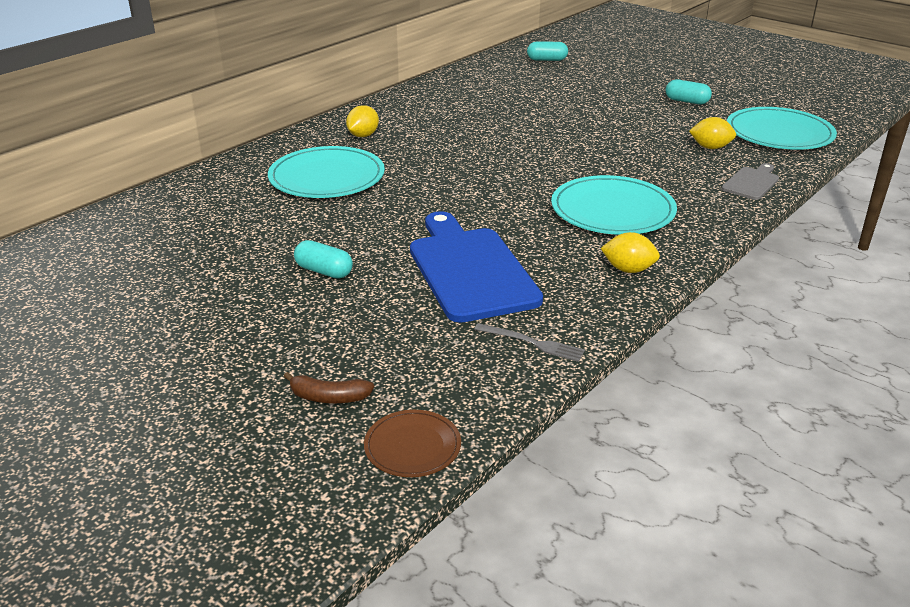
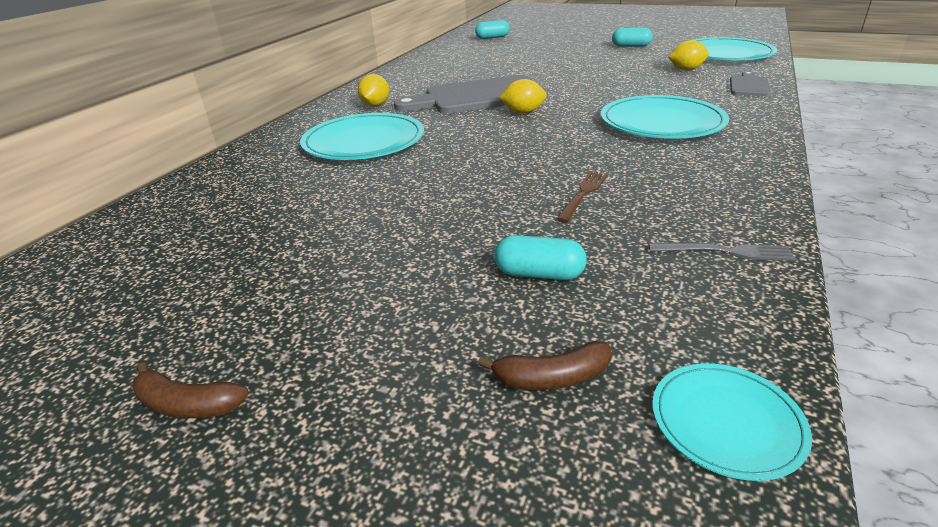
camera: 15 degrees left, 0 degrees up
turquoise capsule [294,240,353,279] -> turquoise capsule moved to [494,235,587,280]
brown plate [364,410,461,477] -> turquoise plate [652,363,812,481]
blue cutting board [410,211,543,323] -> brown fork [556,171,608,223]
yellow lemon [600,232,660,273] -> yellow lemon moved to [499,79,547,113]
none -> brown banana [133,362,249,418]
none -> grey cutting board [394,75,548,113]

